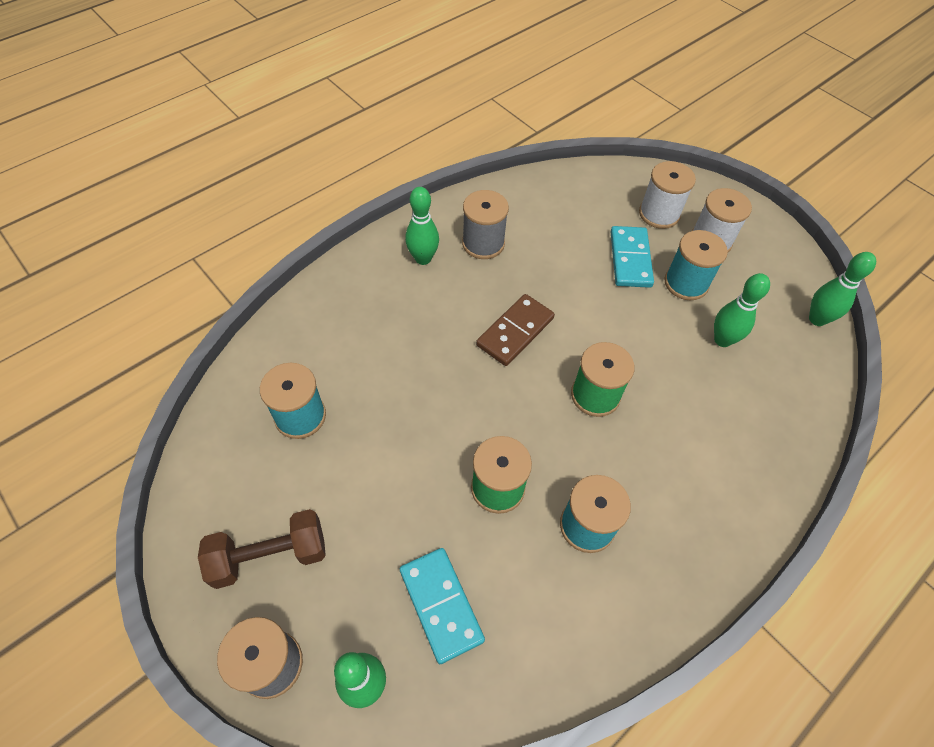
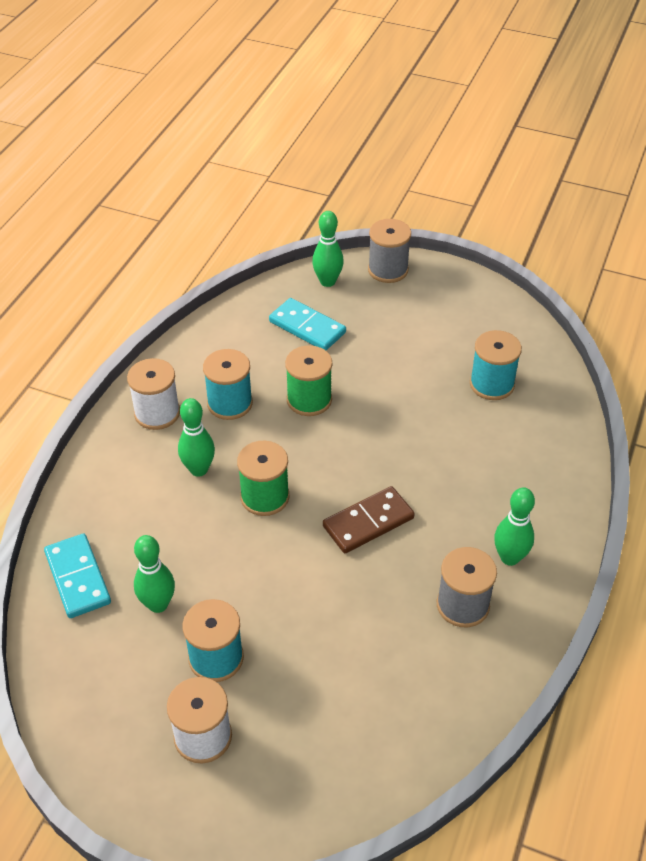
camera: 155 degrees right, 10 degrees down
brown dumbbell [198,509,326,589] -> none
brown domino [476,294,555,366] -> brown domino turned 45 degrees clockwise [323,486,415,553]
turquoise domino [610,226,654,288] -> turquoise domino moved to [44,533,111,618]
white spool [639,161,696,229] -> white spool moved to [127,358,180,430]
green bowling pin [809,252,876,326] -> green bowling pin moved to [178,398,215,477]

